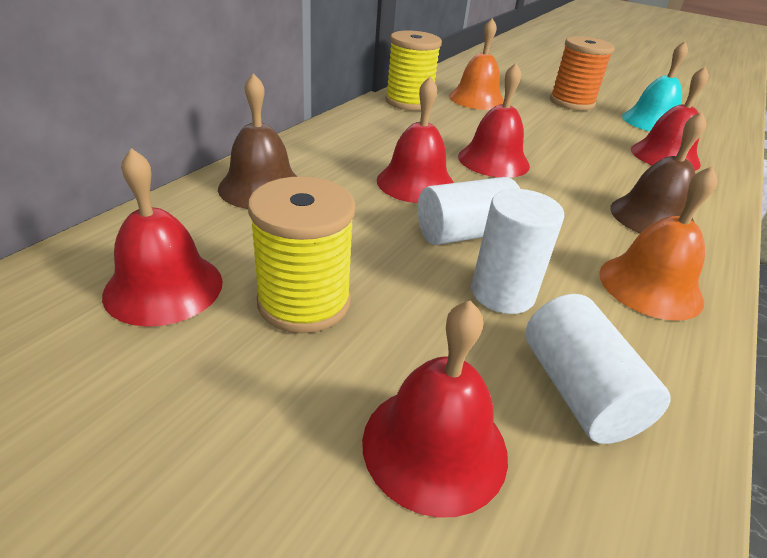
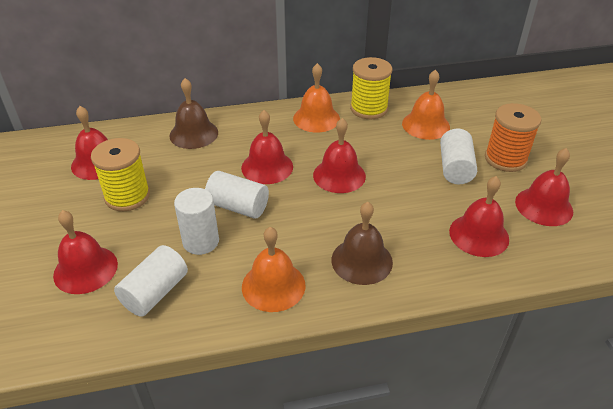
camera: 50 degrees right, 5 degrees up
turquoise bell [622,41,688,131] -> red bell [515,148,573,226]
none -> orange bell [293,63,340,133]
none -> white cylinder [440,129,477,184]

